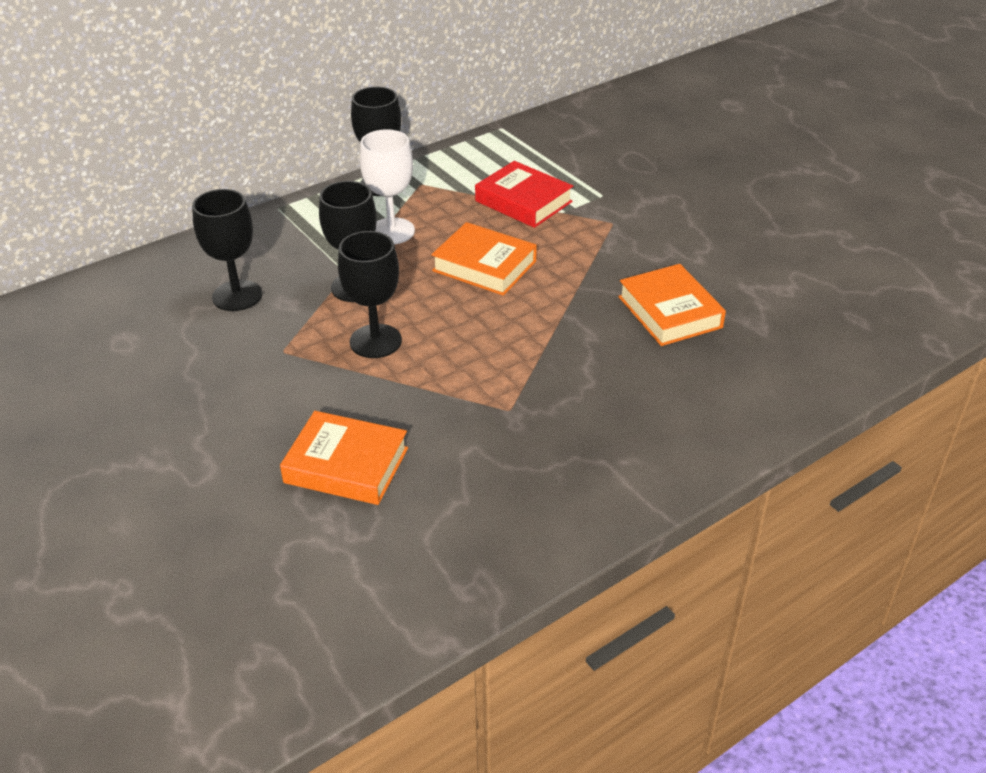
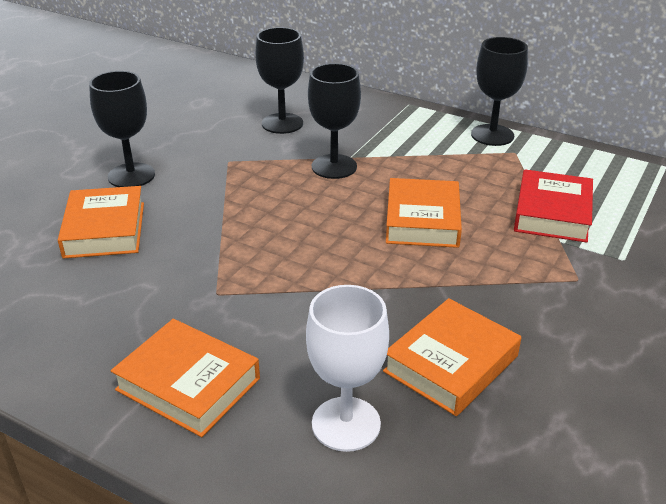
camera: 65 degrees right, 5 degrees down
black goblet [338,231,402,358] -> black goblet moved to [89,71,155,187]
white goblet [360,129,415,244] -> white goblet moved to [306,285,389,452]
none -> orange book [111,319,260,437]

